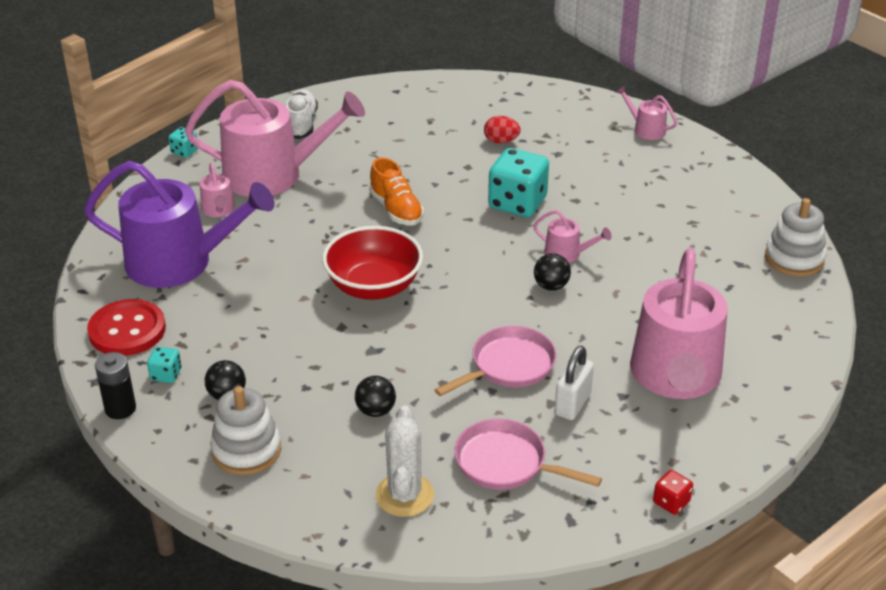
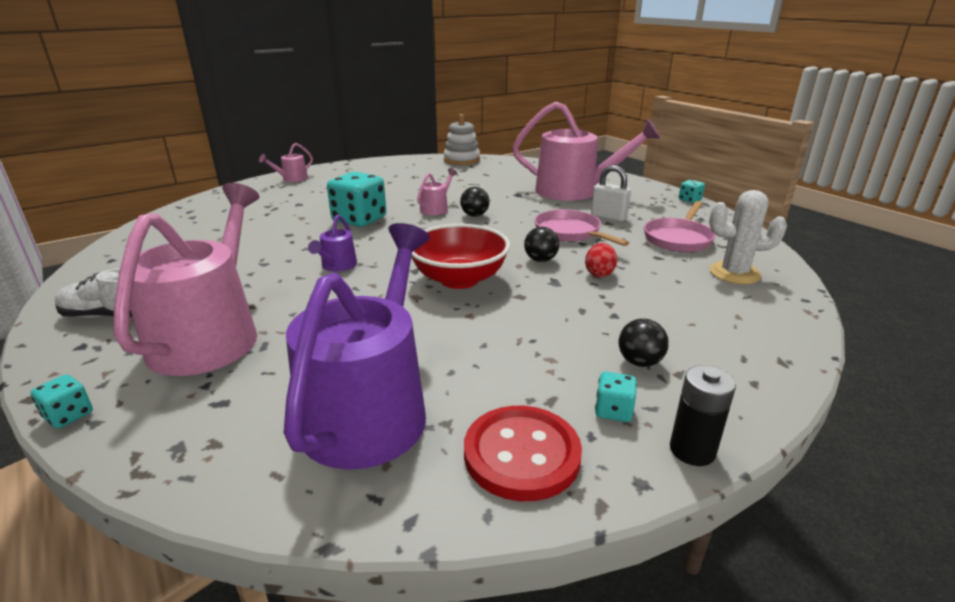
camera: 85 degrees left, 10 degrees down
pink watering can [200,162,235,217] -> none
white stacking toy [210,386,281,475] -> none
black ball [355,376,396,417] -> black ball moved to [524,227,559,262]
orange shoe [369,157,424,226] -> purple watering can [308,215,357,272]
red egg [484,116,521,144] -> red egg moved to [585,243,617,277]
red dice [653,470,693,515] -> turquoise dice [679,180,705,203]

